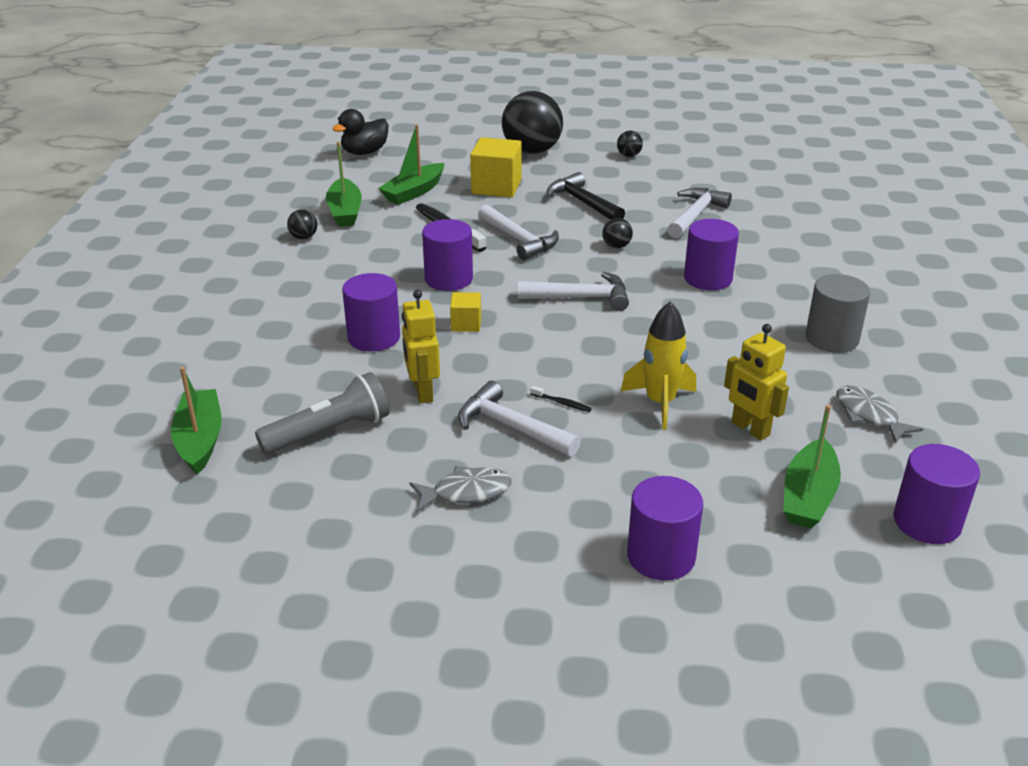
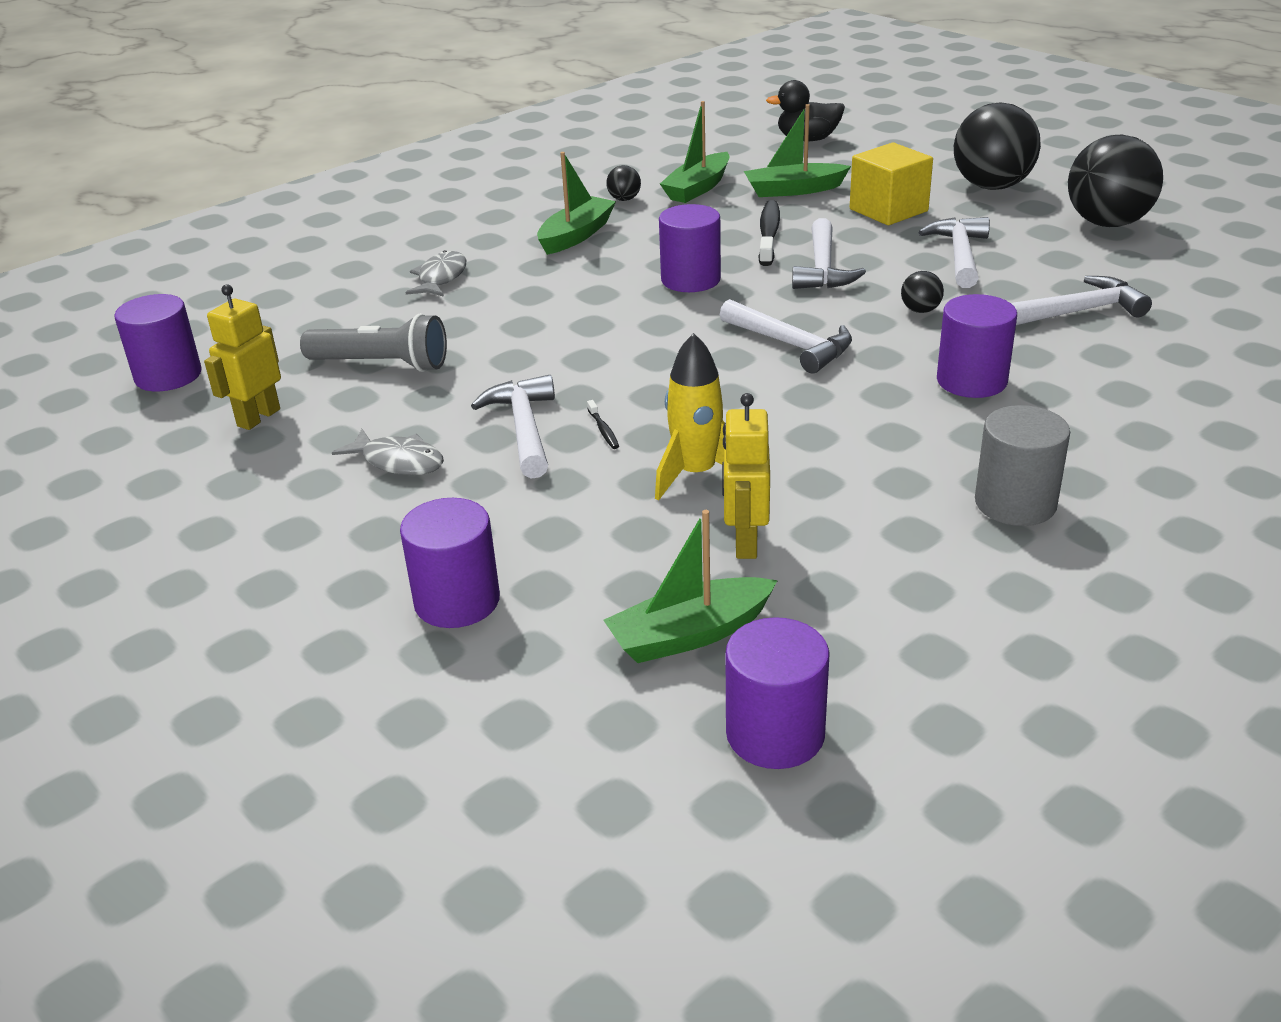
camera: 45 degrees right, 0 degrees up
green boat [171,367,222,475] -> green boat moved to [537,152,616,255]
purple cylinder [342,273,400,352] -> purple cylinder moved to [114,294,202,391]
yellow robot [402,290,440,404] -> yellow robot moved to [204,284,281,430]
yellow cube [450,292,481,332] -> none
black hammer [546,172,625,220] -> white hammer [918,217,990,288]
black ball [617,131,643,157] -> black ball [1068,134,1163,227], size x2.38
grey fish [836,385,923,444] -> grey fish moved to [406,250,466,297]

